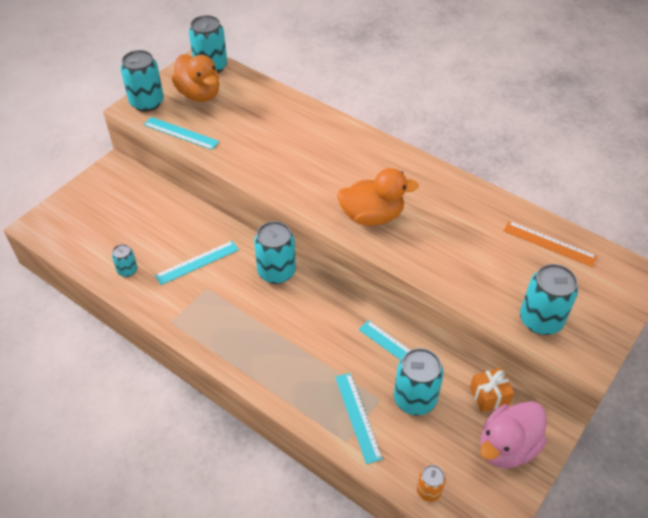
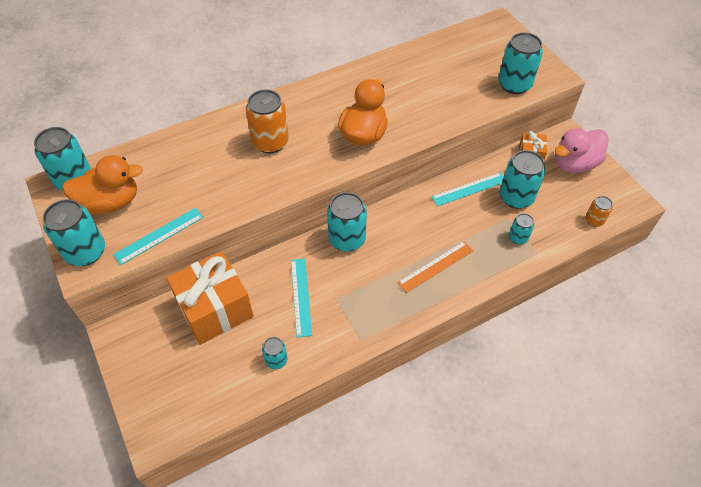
camera: 65 degrees left, 5 degrees up
turquoise ruler [335,373,383,464] -> turquoise can [509,213,534,244]
pink duck [480,401,547,468] -> pink duck turned 75 degrees clockwise [555,128,609,173]
orange ruler [503,221,597,267] -> orange ruler moved to [397,241,473,293]
none -> orange gift [167,251,254,344]
none -> orange can [246,90,289,153]

